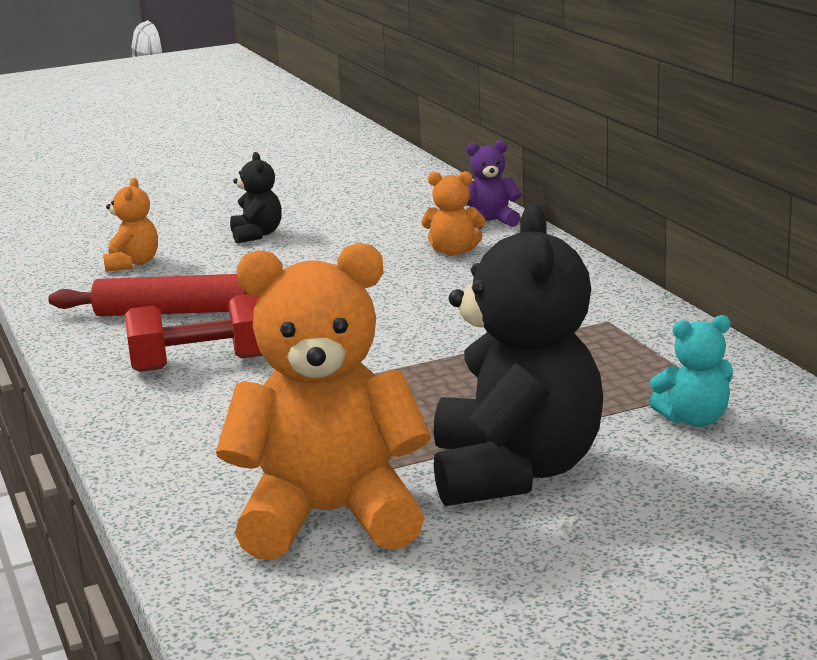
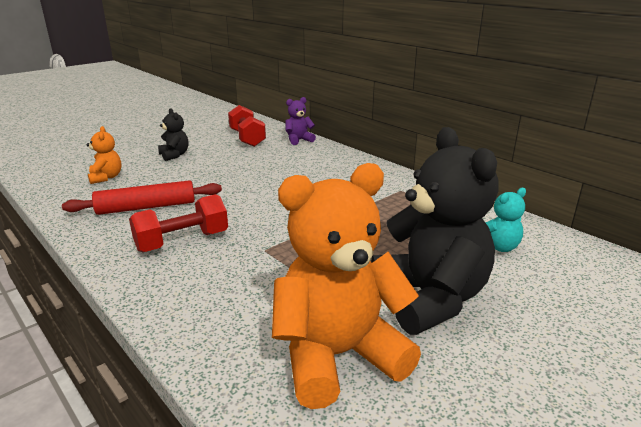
camera: 20 degrees left, 5 degrees up
orange teddy bear [422,171,485,256] -> none
none -> red dumbbell [228,105,266,147]

